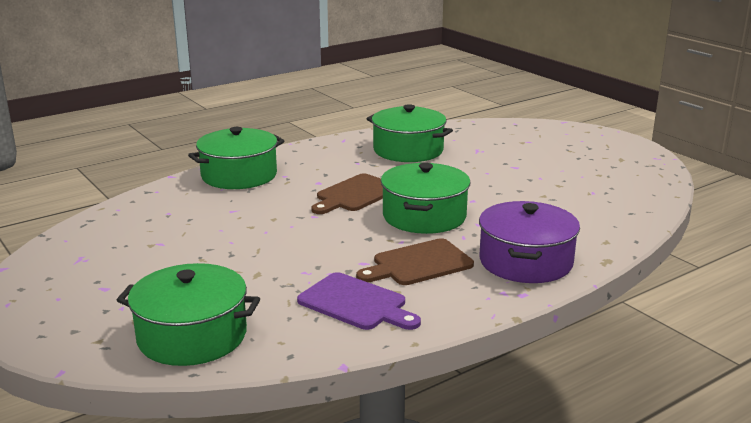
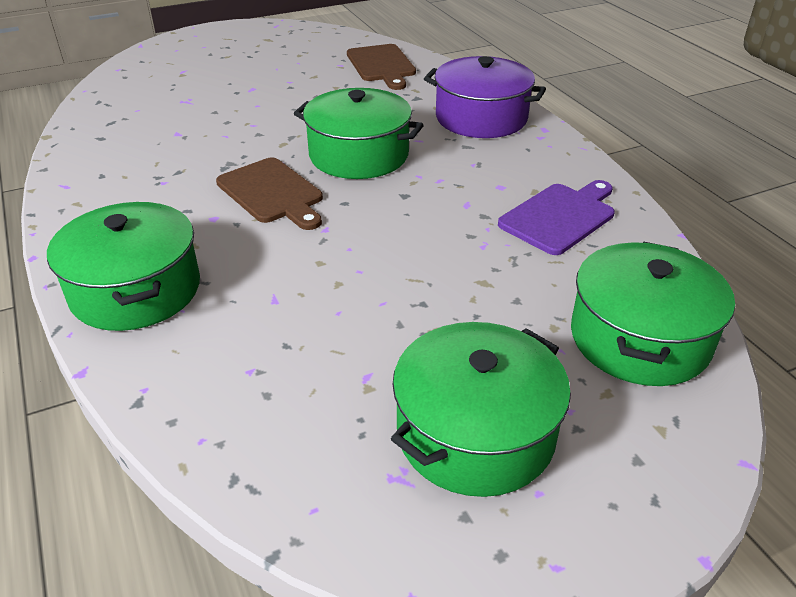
camera: 80 degrees left, 15 degrees up
brown cutting board [356,238,474,285] -> brown cutting board moved to [347,44,416,90]
green pot [367,104,453,162] -> green pot moved to [391,322,571,497]

